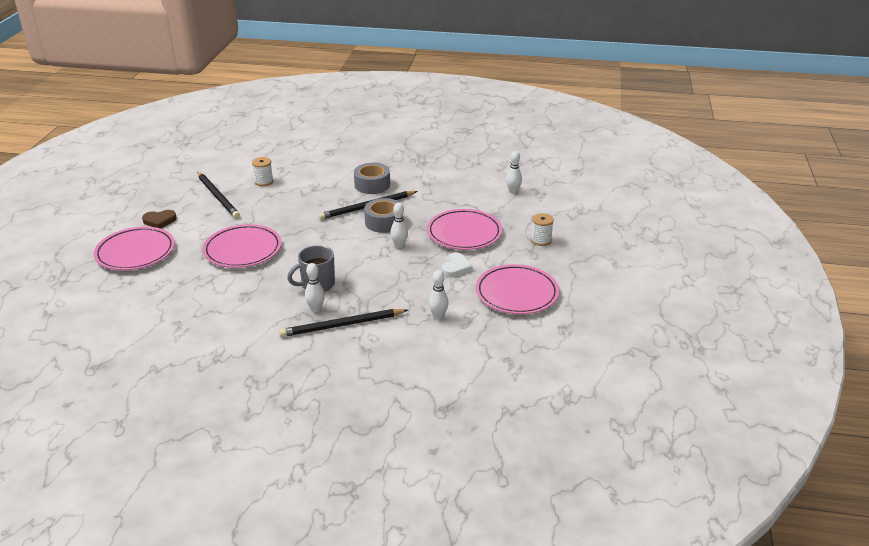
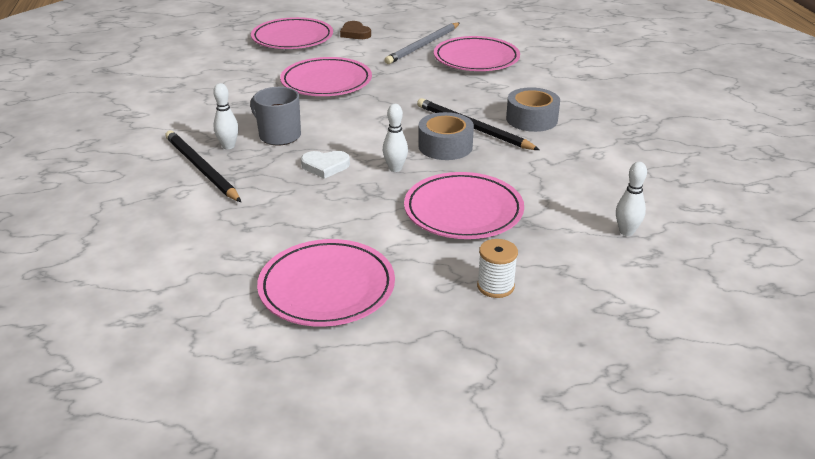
camera: 70 degrees right, 0 degrees up
black pencil [197,172,240,218] -> grey pencil [385,23,460,64]
white spool [252,157,273,186] -> pink plate [434,36,520,71]
white bowling pin [429,270,448,320] -> none
white heart [442,253,472,277] -> white heart moved to [301,151,350,179]

